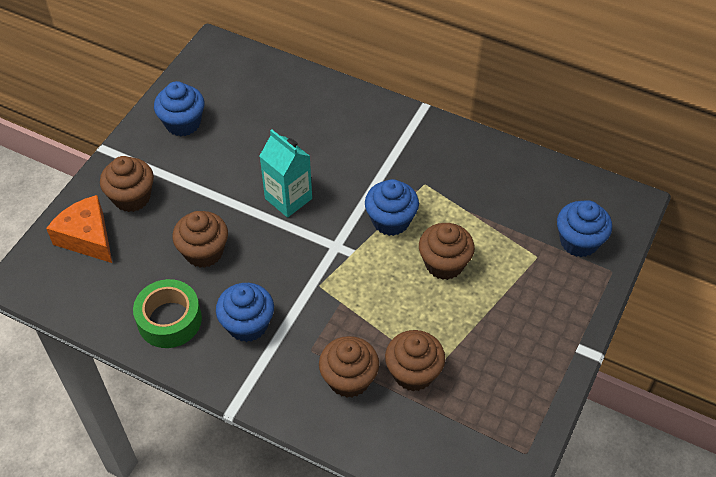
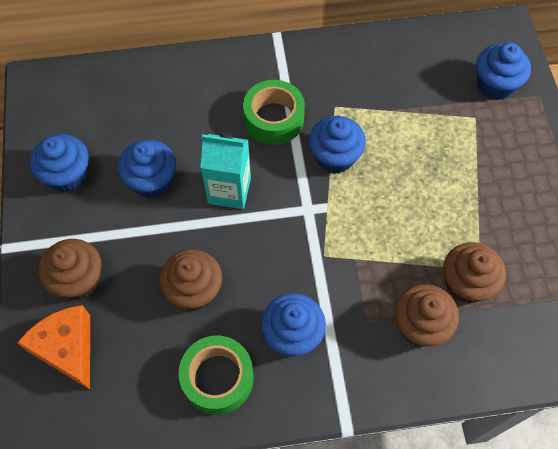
camera: 35 degrees left, 10 degrees up
orange cheese [46,195,112,263] -> orange cheese turned 45 degrees clockwise [17,305,90,390]
brown cupcake [419,223,475,280] -> none
none -> blue cupcake [118,139,176,198]
none -> green tape [243,80,305,145]

